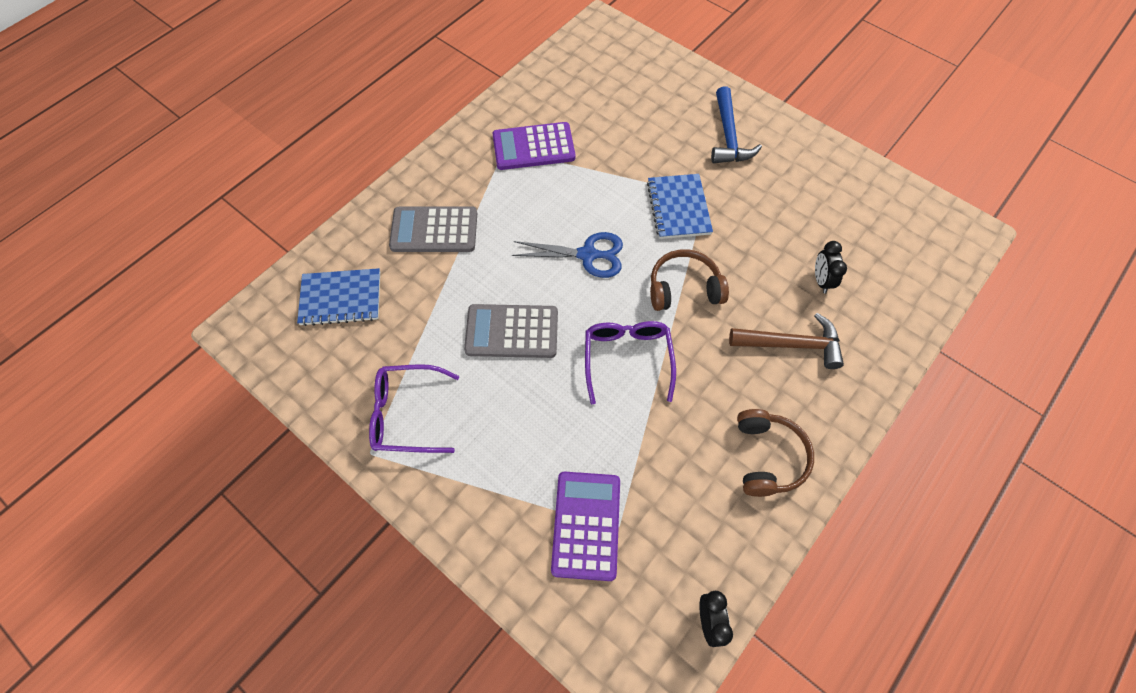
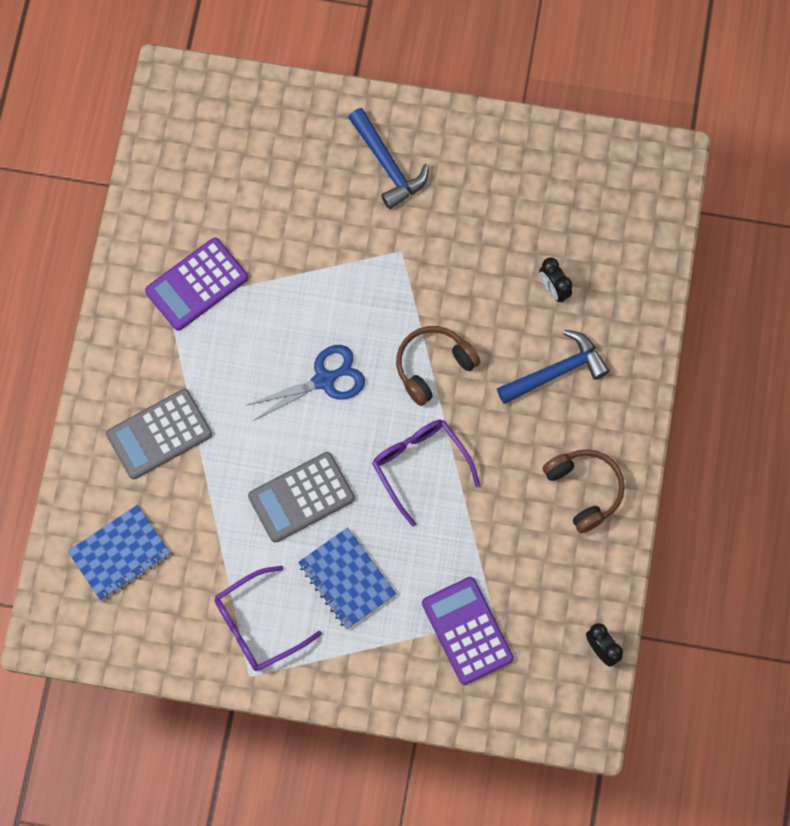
camera: 30 degrees left, 10 degrees up
blue notebook [647,174,713,239] -> blue notebook moved to [298,527,396,629]
brown hammer [729,313,844,369] -> blue hammer [497,330,609,404]

